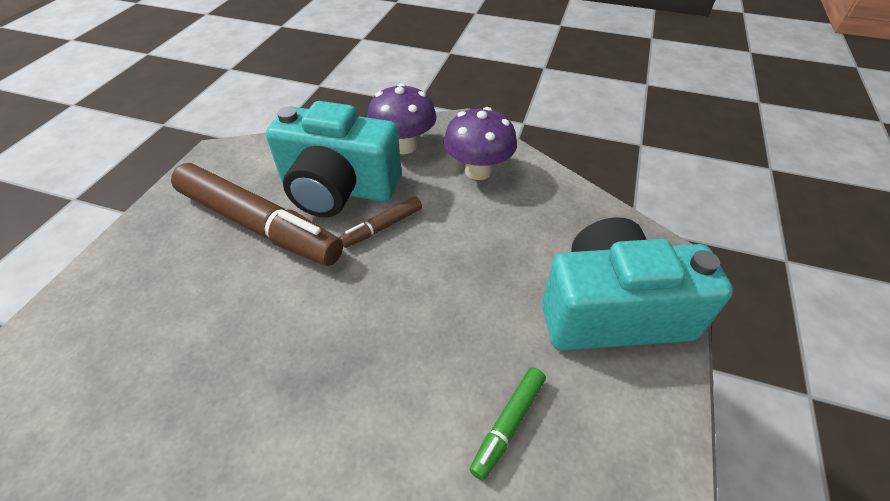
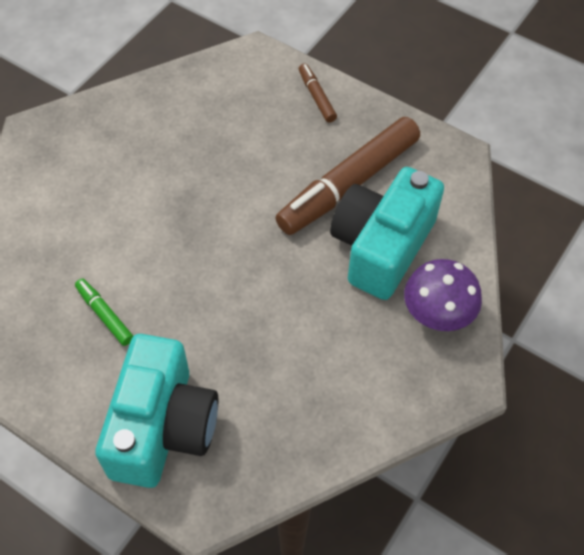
camera: 105 degrees right, 10 degrees up
brown marker [339,197,422,248] -> brown marker moved to [299,63,337,123]
purple mushroom [443,107,517,180] -> none

